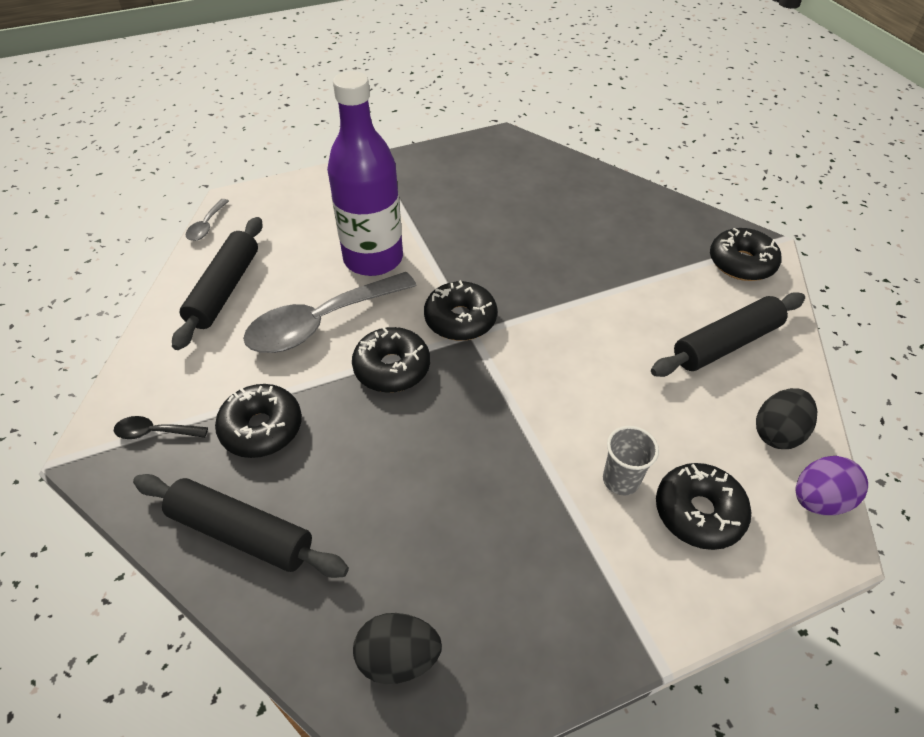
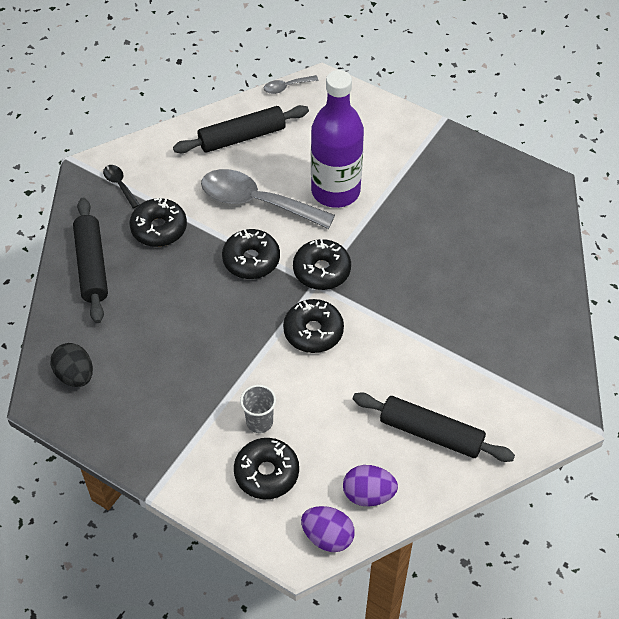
camera: 55 degrees right, 5 degrees up
black donut [710,228,781,281] -> black donut moved to [283,299,344,353]
black egg [756,388,817,449] -> purple egg [343,465,398,506]

